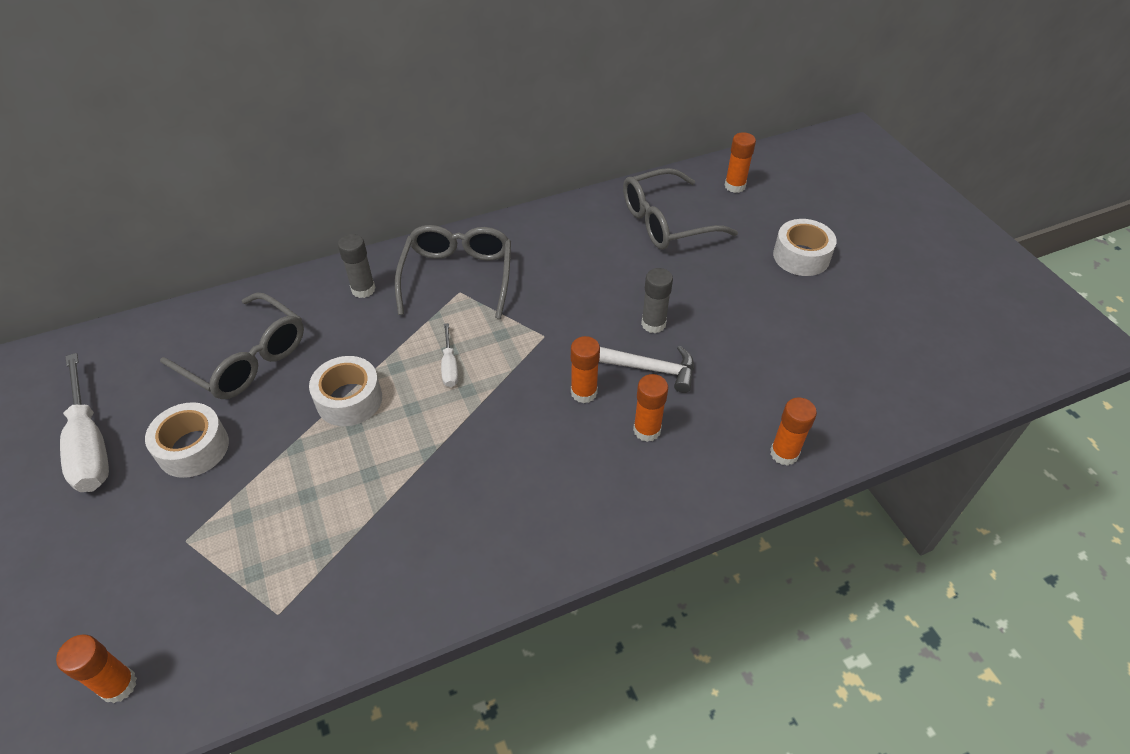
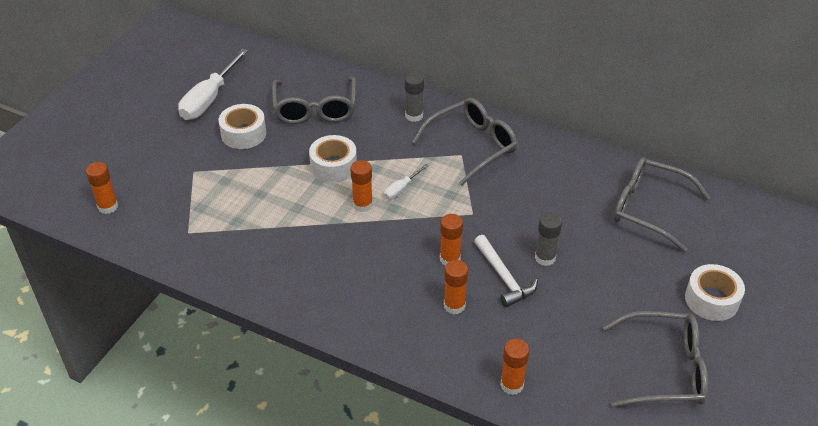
camera: 50 degrees right, 5 degrees down
orange glue stick [724,132,756,193] -> orange glue stick moved to [350,160,373,212]
none -> grey glasses [603,311,708,407]

